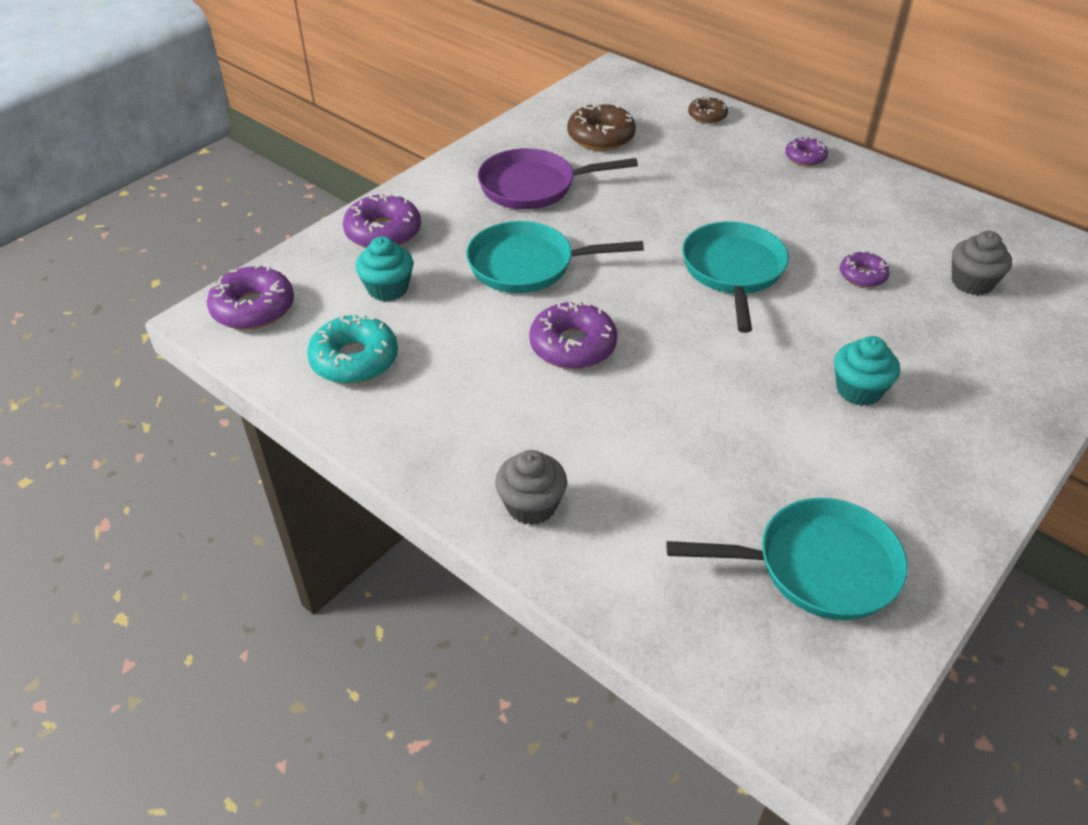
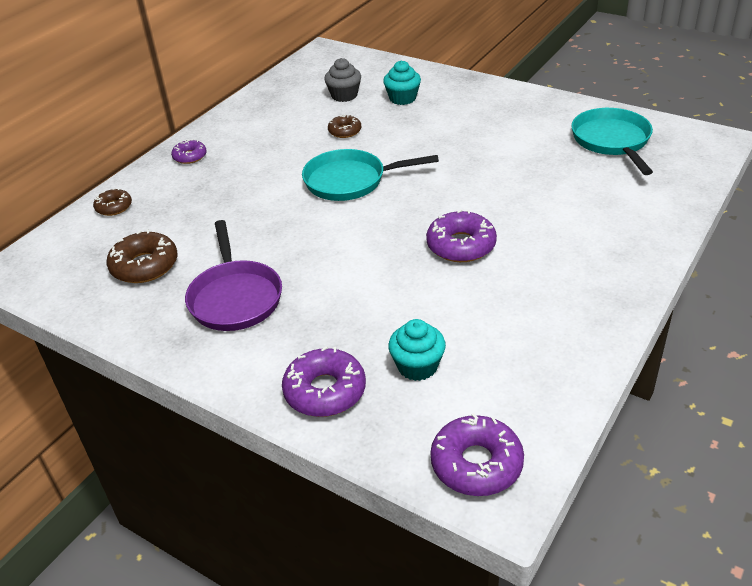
camera: 95 degrees left, 5 degrees down
turquoise donut [307,313,398,384] -> none
turquoise pan [466,221,644,293] -> none
grey cupcake [495,450,567,525] -> none
turquoise cupcake [834,336,900,406] -> turquoise cupcake moved to [383,61,421,105]
purple donut [840,251,890,288] -> brown donut [328,114,361,138]

